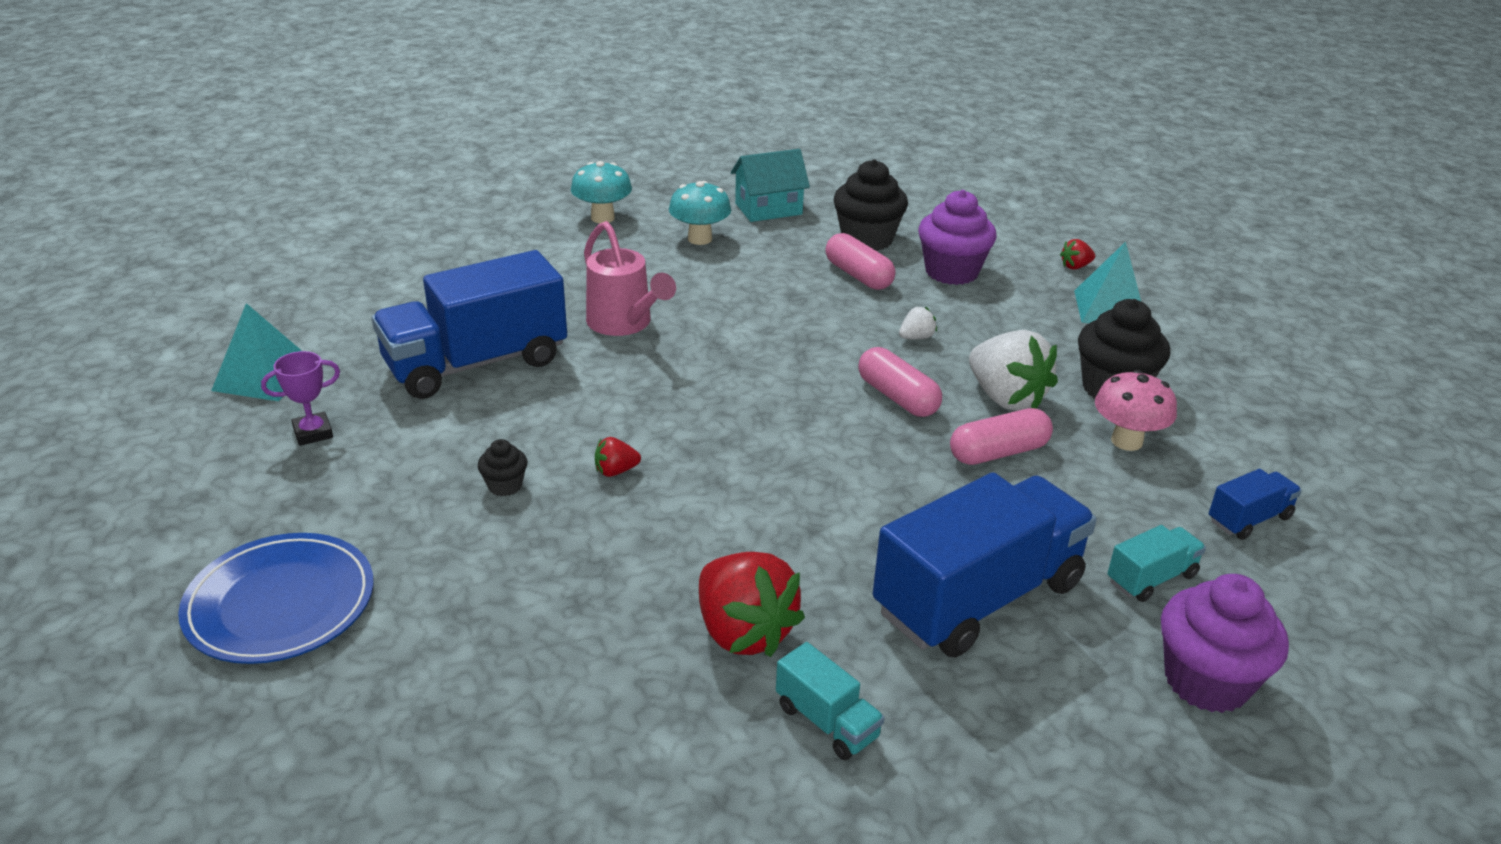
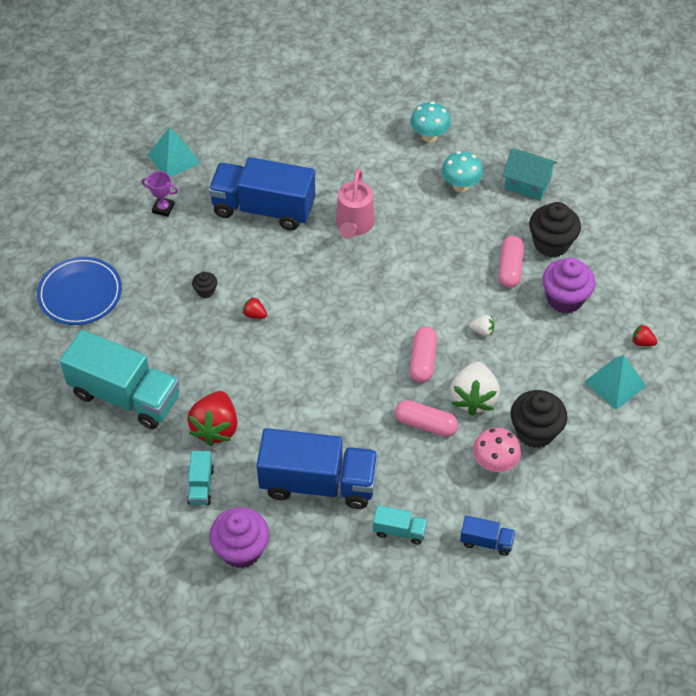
camera: 45 degrees right, 20 degrees up
purple cupcake [1161,574,1289,713] -> purple cupcake moved to [209,507,269,569]
none -> turquoise truck [60,330,180,429]

